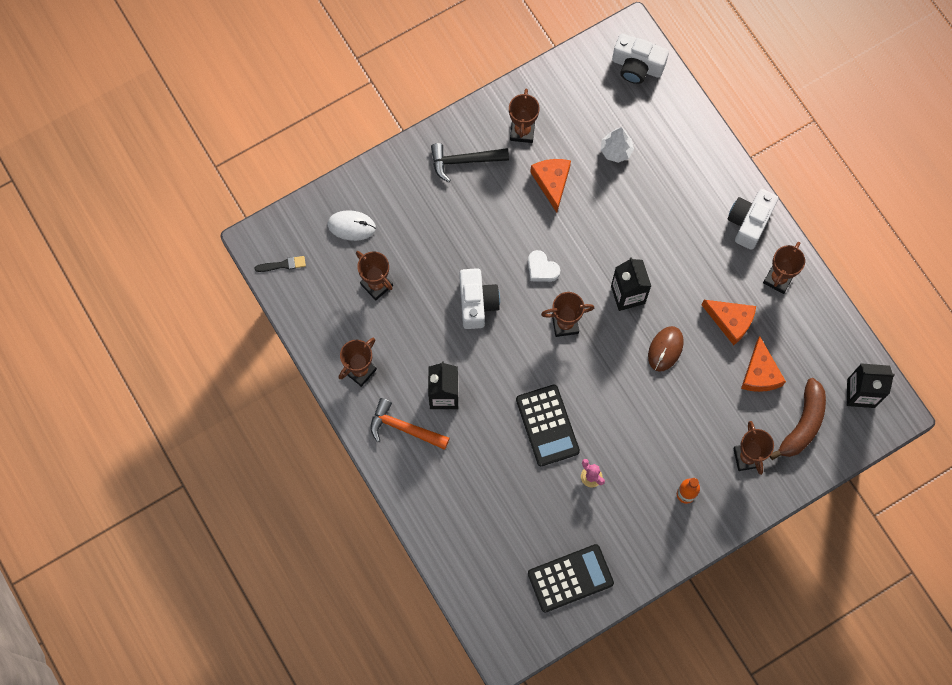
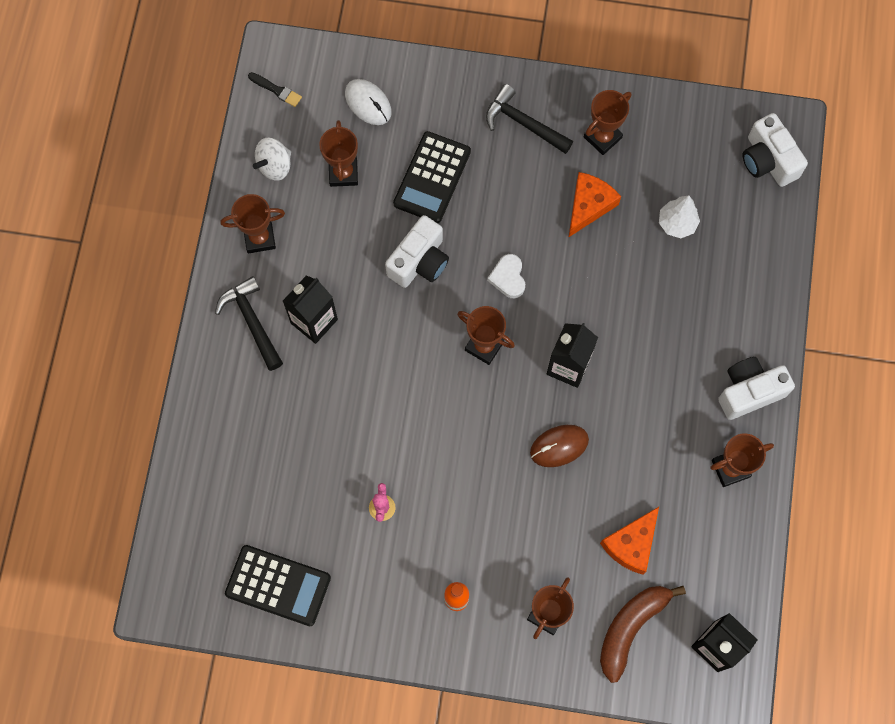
camera: 40 degrees right, 0 degrees up
orange hammer [371,398,450,450] -> black hammer [215,276,283,371]
black calculator [516,384,580,466] -> black calculator moved to [393,131,471,223]
orange cheese [702,300,756,345] -> none
brown banana [770,378,826,460] -> brown banana turned 150 degrees clockwise [600,586,686,683]
none -> white spinning top [253,138,291,181]

